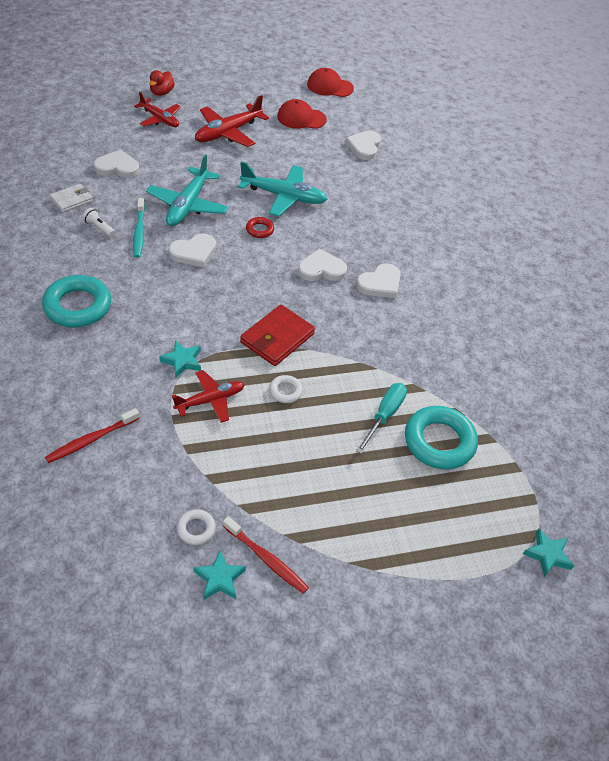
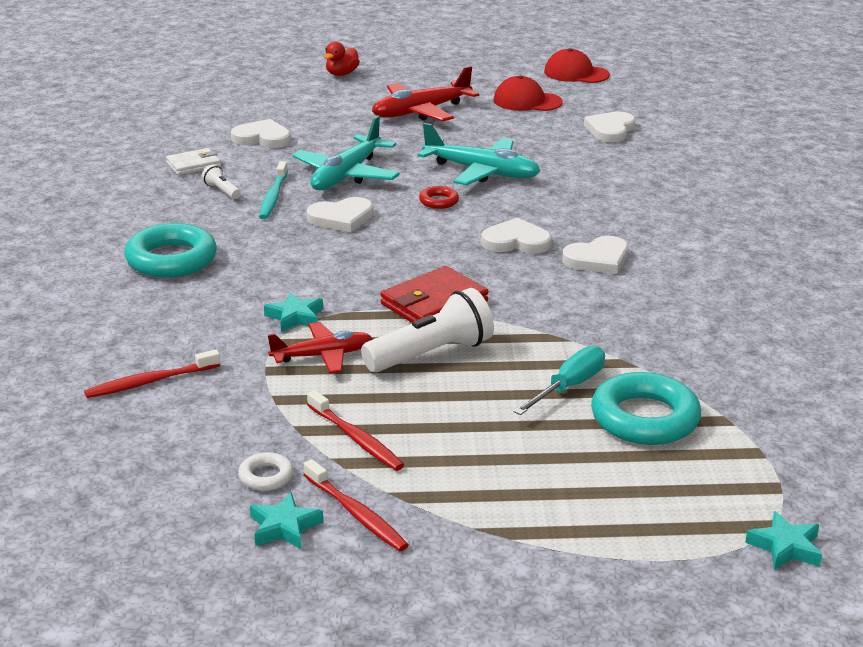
camera: 15 degrees right, 20 degrees down
red plane [134,92,181,127] -> none
white ring [269,375,303,403] -> white flashlight [361,288,494,372]
none -> red toothbrush [307,390,404,471]

